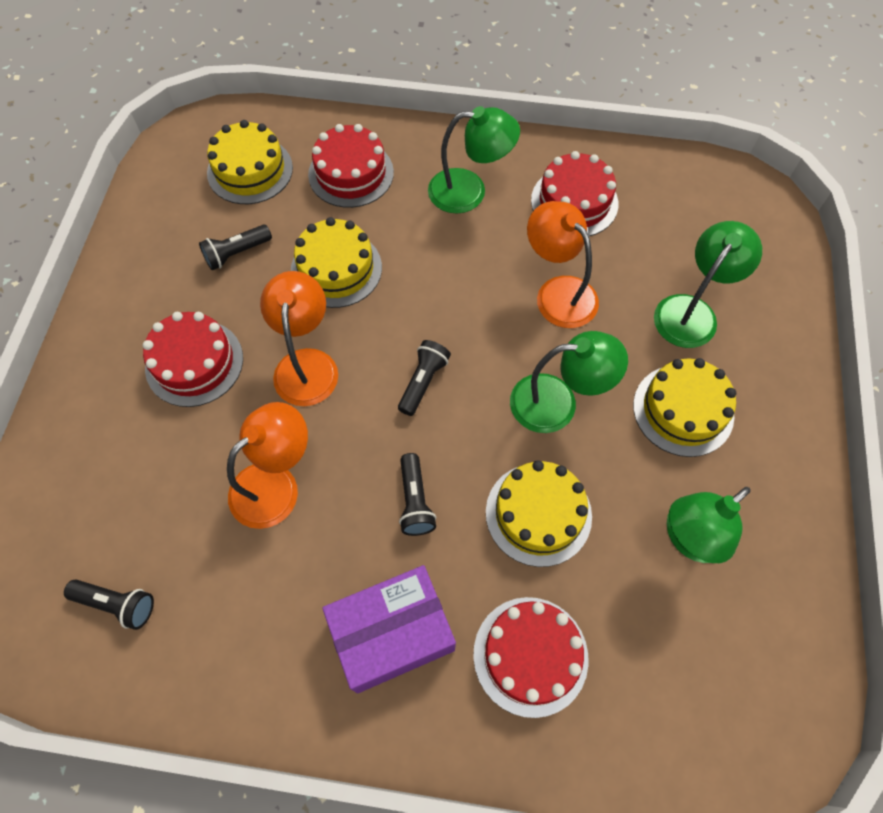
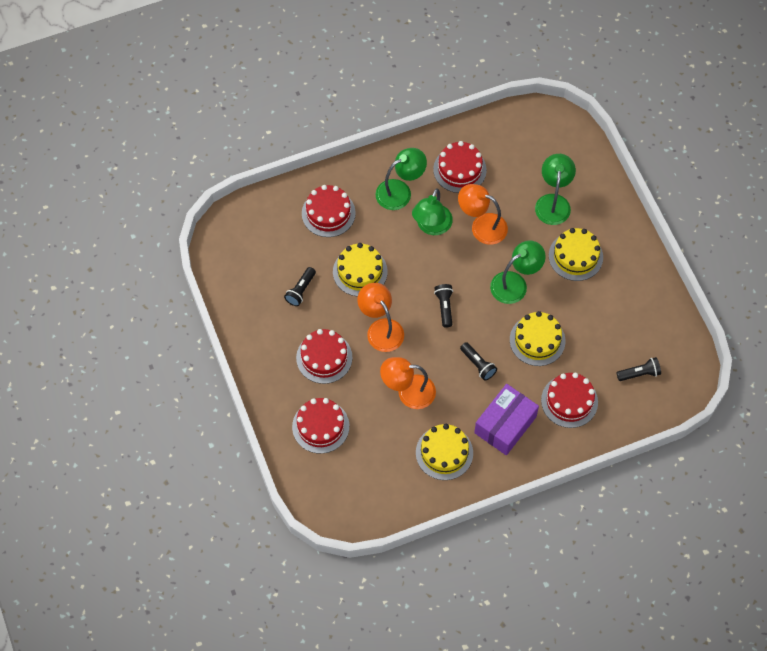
camera: 30 degrees left, 0 degrees up
black flashlight [64,579,154,630] -> black flashlight moved to [617,357,661,381]
yellow cake [207,120,293,204] -> yellow cake moved to [416,424,473,480]
orange lamp [227,402,308,529] -> orange lamp turned 105 degrees counterclockwise [380,357,436,409]
green lamp [667,487,751,563] -> green lamp moved to [412,189,453,235]
none -> red cake [292,398,349,454]

